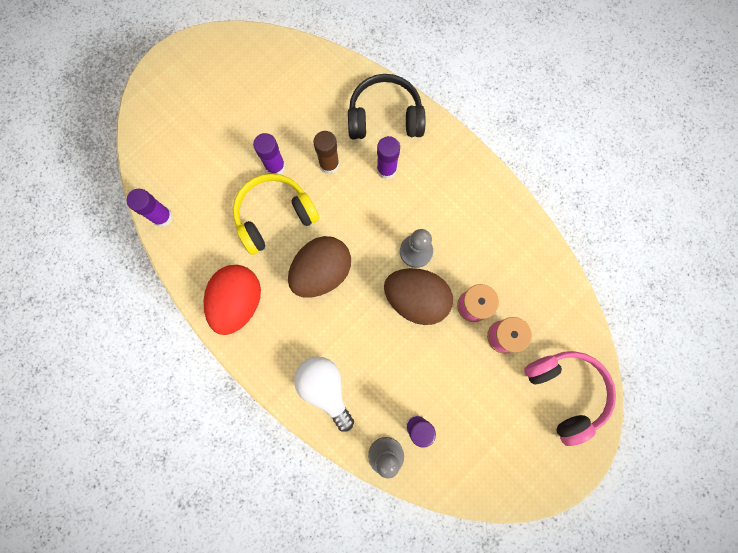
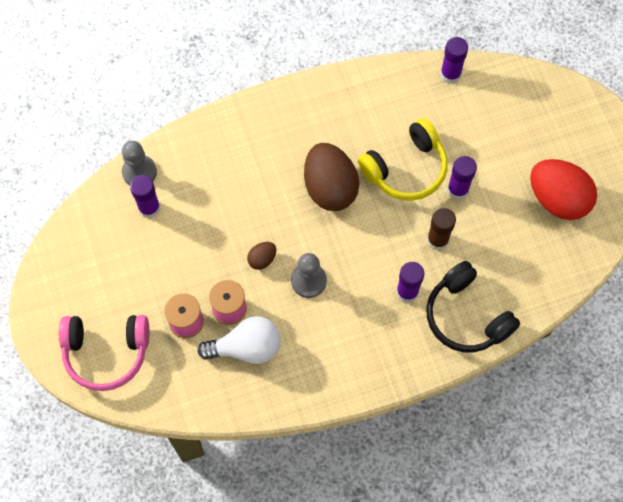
camera: 115 degrees right, 10 degrees down
red egg [204,265,261,335] -> red egg moved to [530,159,597,220]
yellow headphones [233,174,319,255] -> yellow headphones turned 60 degrees clockwise [358,118,448,201]
white light bulb [294,357,354,432] -> white light bulb moved to [198,316,281,364]
black headphones [348,74,426,139] -> black headphones turned 120 degrees clockwise [426,261,520,352]
brown egg [384,268,453,325] -> brown egg [247,242,276,270], size x0.45

